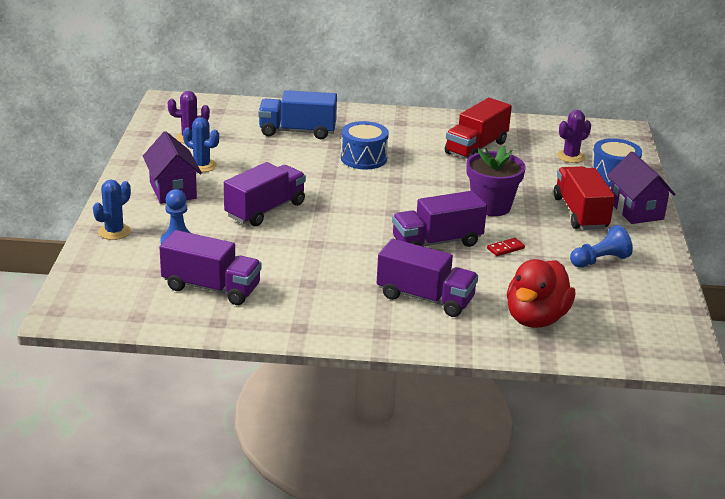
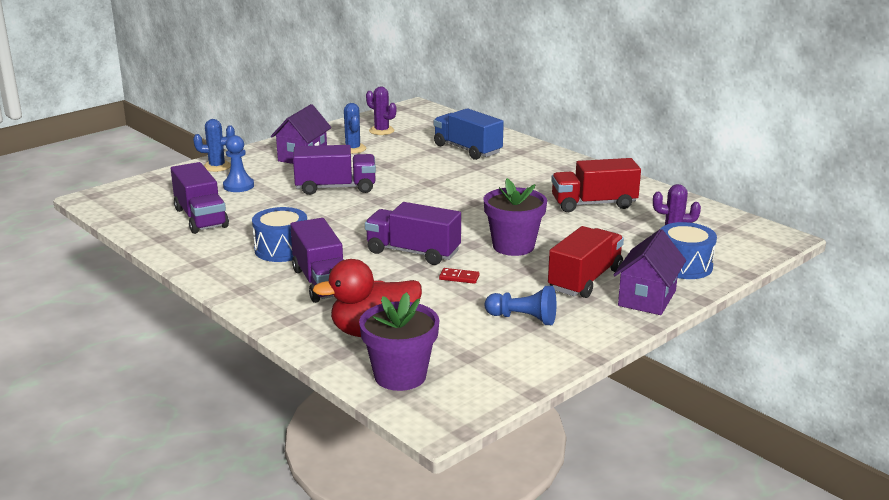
camera: 45 degrees right, 5 degrees down
blue drum [341,121,389,169] -> blue drum moved to [252,207,307,262]
none -> purple flower pot [359,292,439,391]

